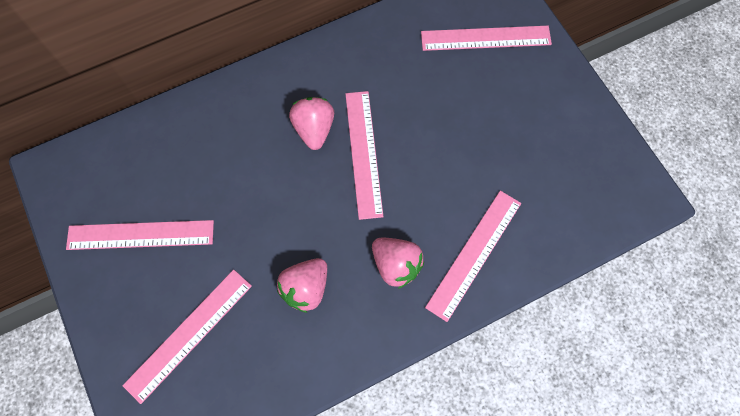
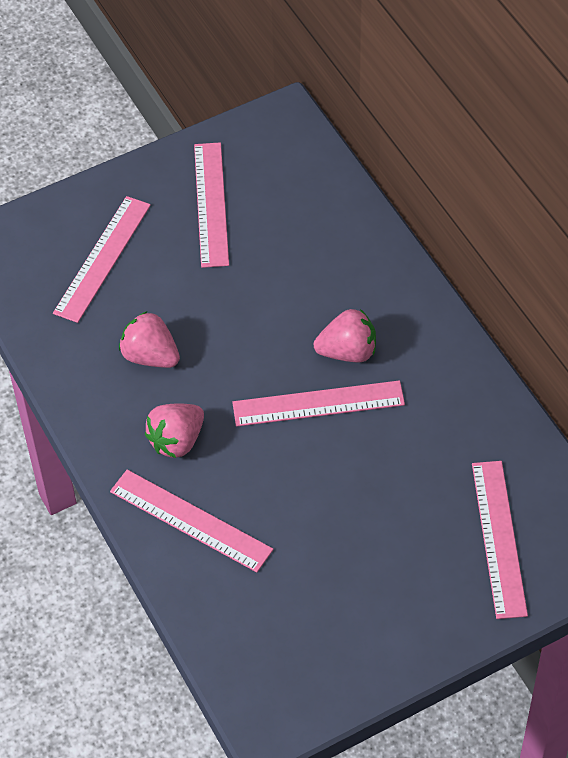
camera: 90 degrees right, 15 degrees down
pink ruler [122,270,252,404] -> pink ruler turned 75 degrees clockwise [53,196,151,323]

